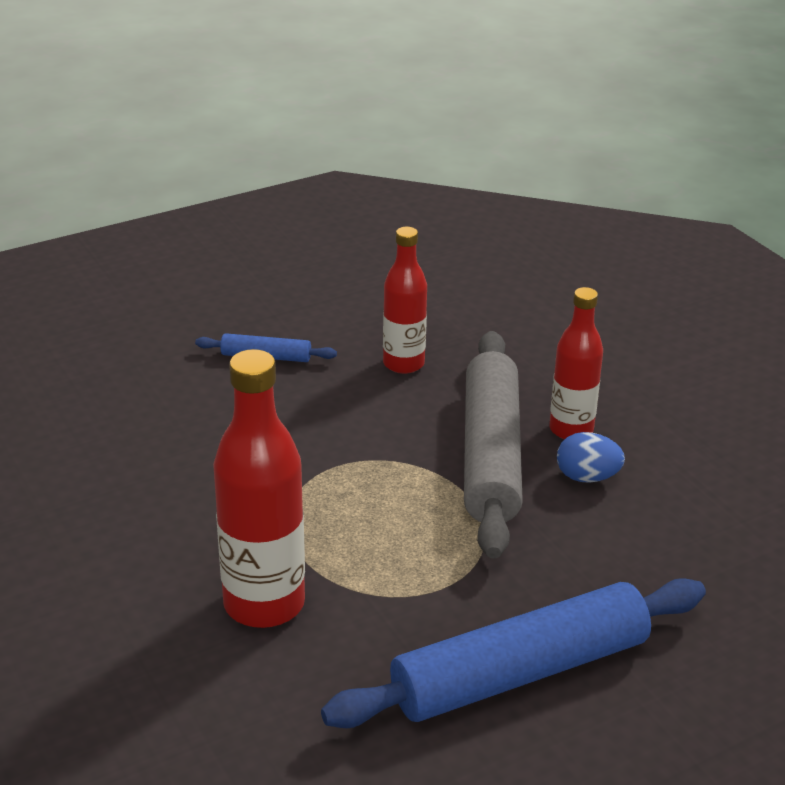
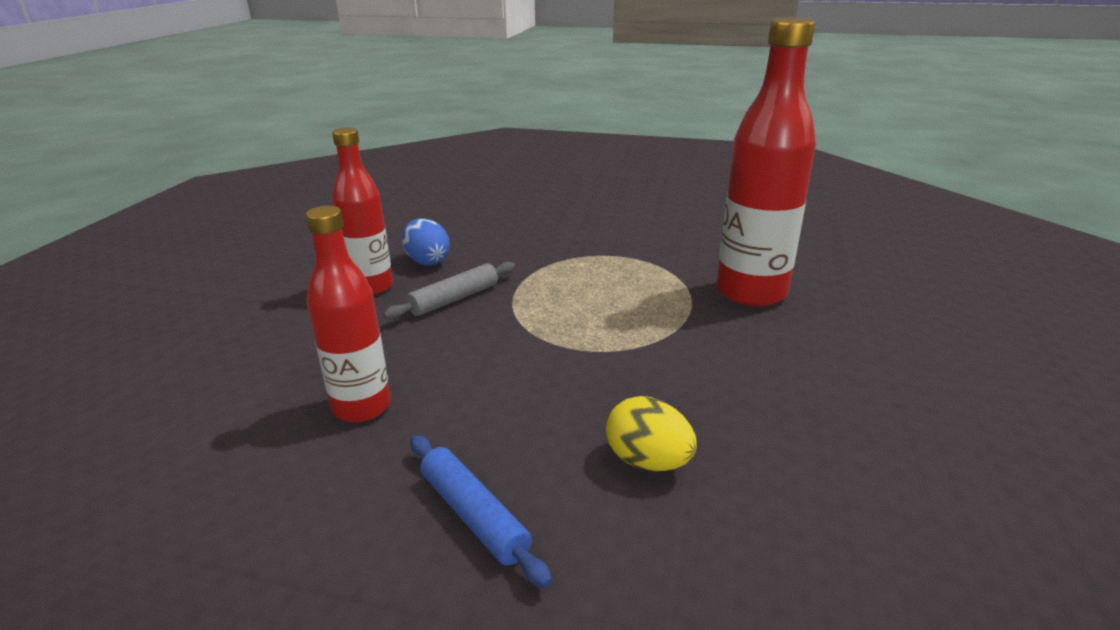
camera: 135 degrees left, 5 degrees down
blue rolling pin [321,578,706,728] -> none
grey rolling pin [464,331,523,559] -> grey rolling pin [383,262,515,320], size x0.44
none -> yellow egg [606,396,697,471]

